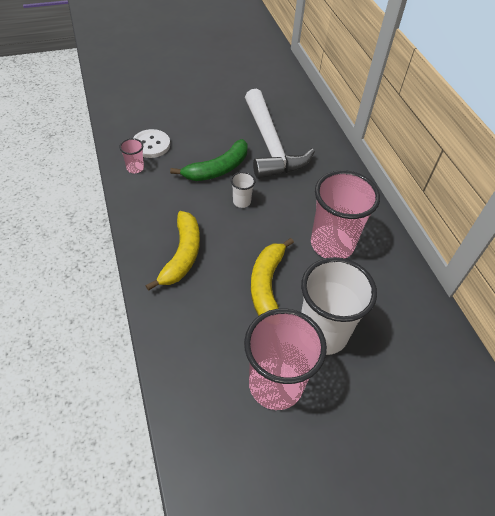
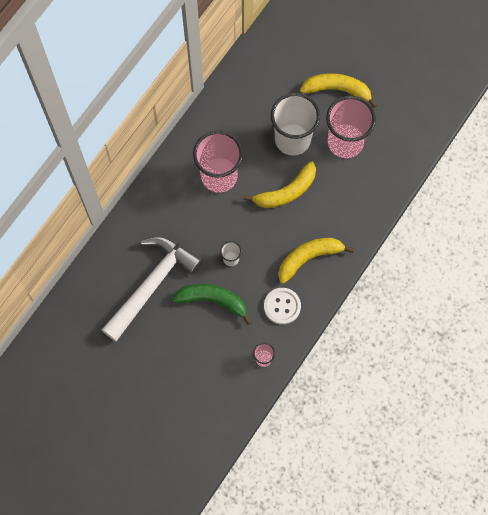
camera: 125 degrees left, 20 degrees up
white button [133,129,170,158] -> white button moved to [264,288,301,325]
none -> yellow banana [300,73,377,108]

